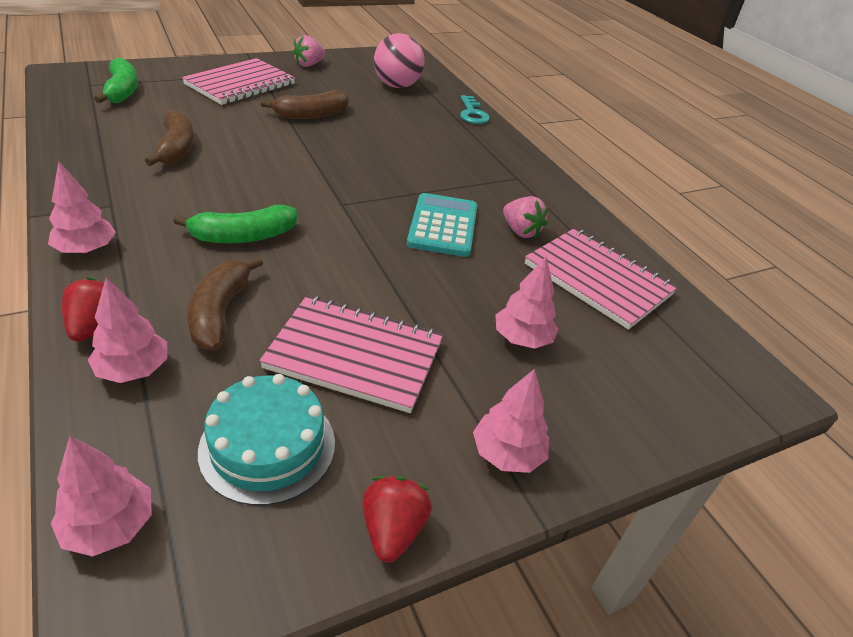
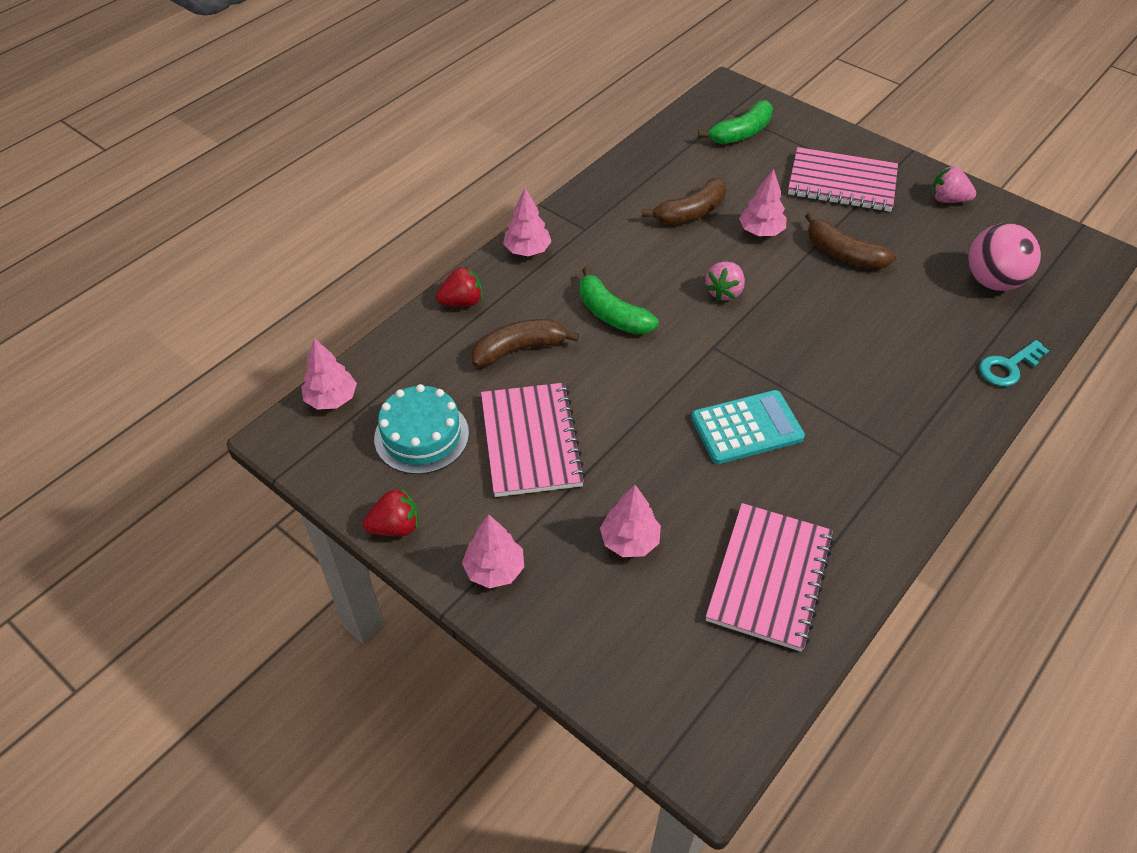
camera: 70 degrees right, 10 degrees up
pink tree [88,277,167,383] -> pink tree moved to [739,169,786,236]
pink strawberry [503,196,548,238] -> pink strawberry moved to [705,261,745,301]

